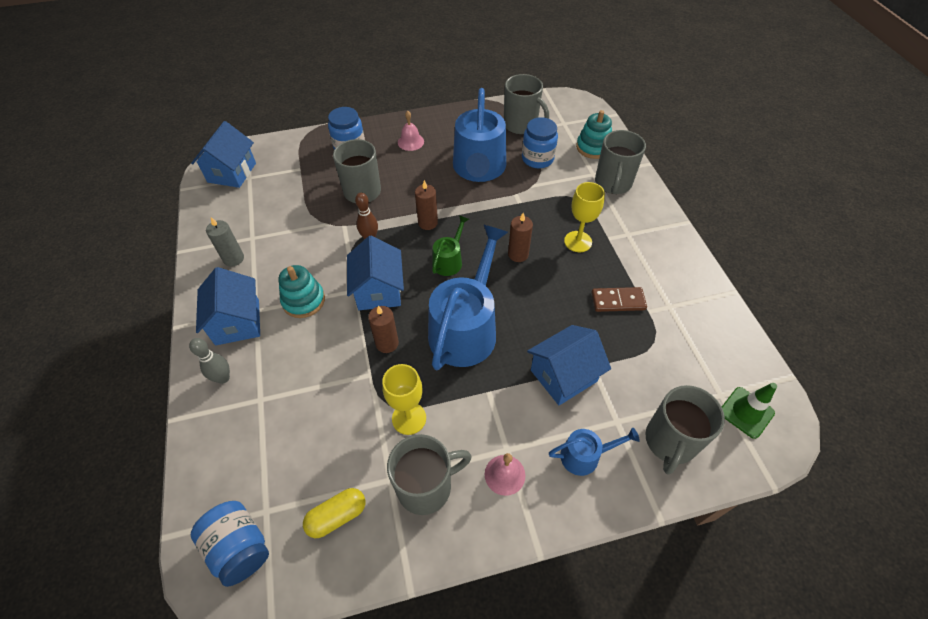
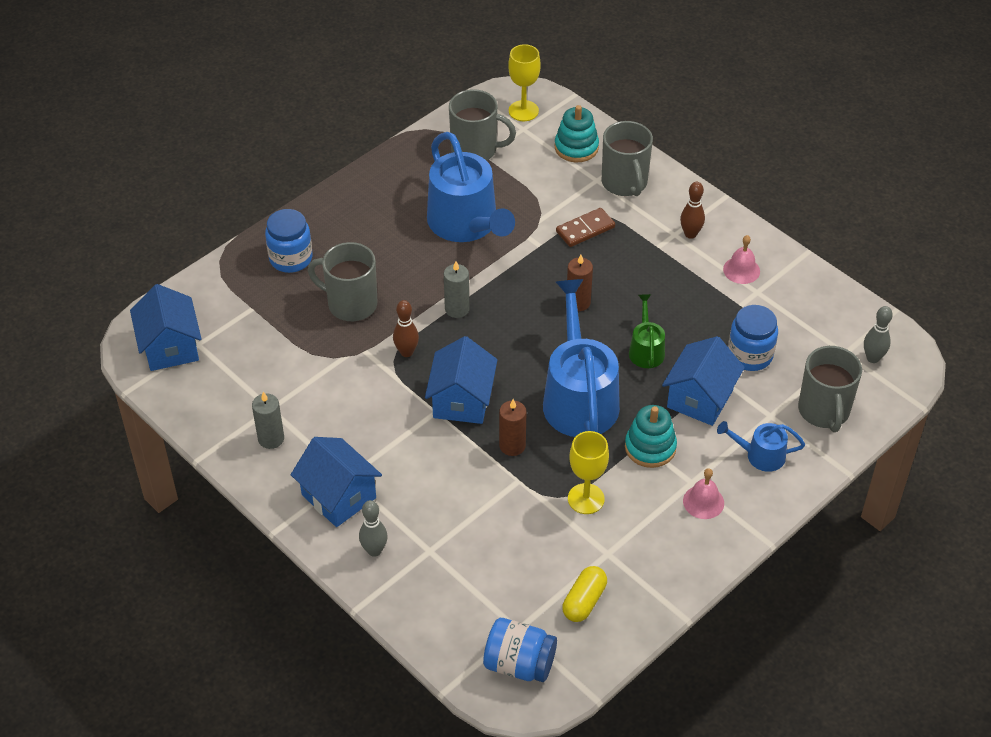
camera: 30 degrees left, 5 degrees down
turquoise stacking toy [279,265,325,318] -> turquoise stacking toy moved to [625,405,677,468]
blue house [347,235,404,310] -> blue house turned 45 degrees clockwise [425,336,497,424]
grey mug [387,434,472,515] -> none
pink bell [398,111,424,151] -> pink bell moved to [723,235,760,284]
brown candle [415,180,438,230] -> grey candle [444,261,470,318]
green watering can [432,215,469,276] -> green watering can moved to [629,294,665,368]
blue jar [522,117,558,168] -> blue jar moved to [728,305,778,371]
blue watering can [549,427,640,476] -> blue watering can turned 135 degrees counterclockwise [717,421,805,472]
yellow goblet [564,182,605,252] -> yellow goblet moved to [508,44,541,121]
brown domino [591,287,647,312] -> brown domino moved to [556,208,615,247]
green traffic cone [722,383,777,439] -> grey bowling pin [864,306,893,363]
none -> brown bowling pin [680,182,705,239]

